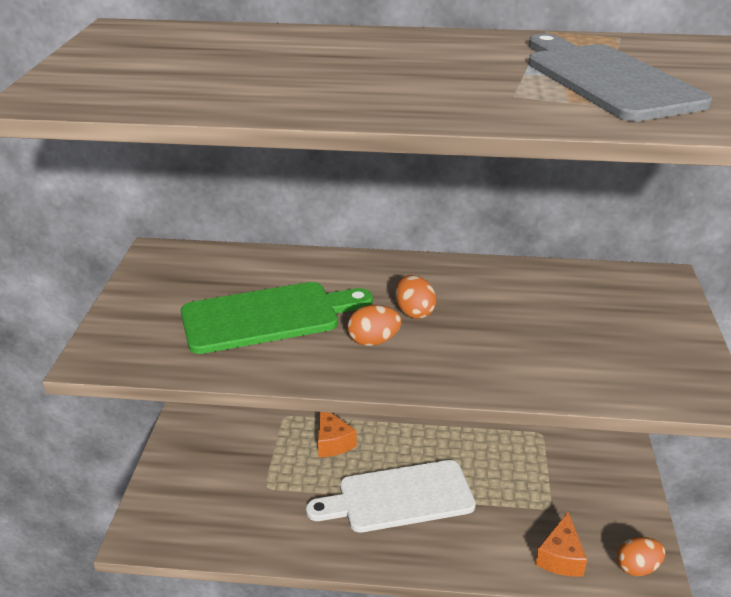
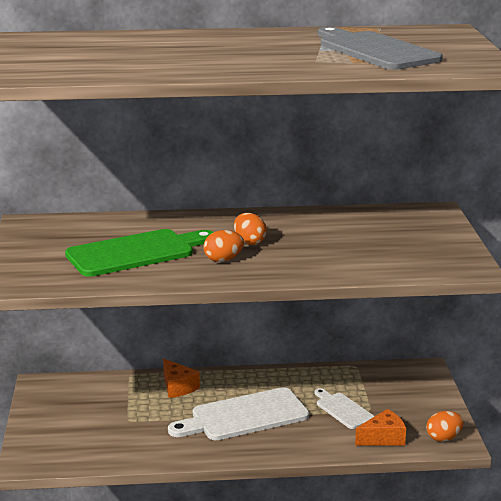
camera: 10 degrees left, 10 degrees down
orange cheese [535,512,587,577] -> orange cheese turned 120 degrees counterclockwise [355,409,406,446]
none -> white cutting board [315,388,375,429]

